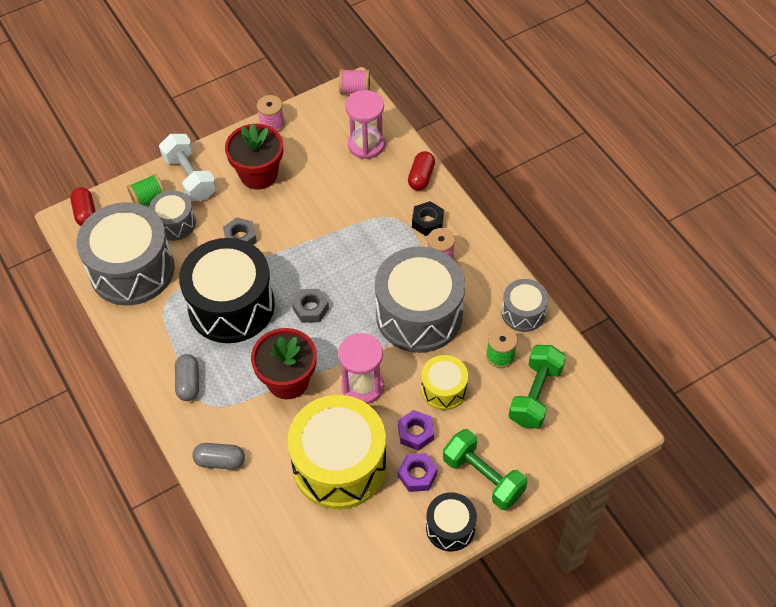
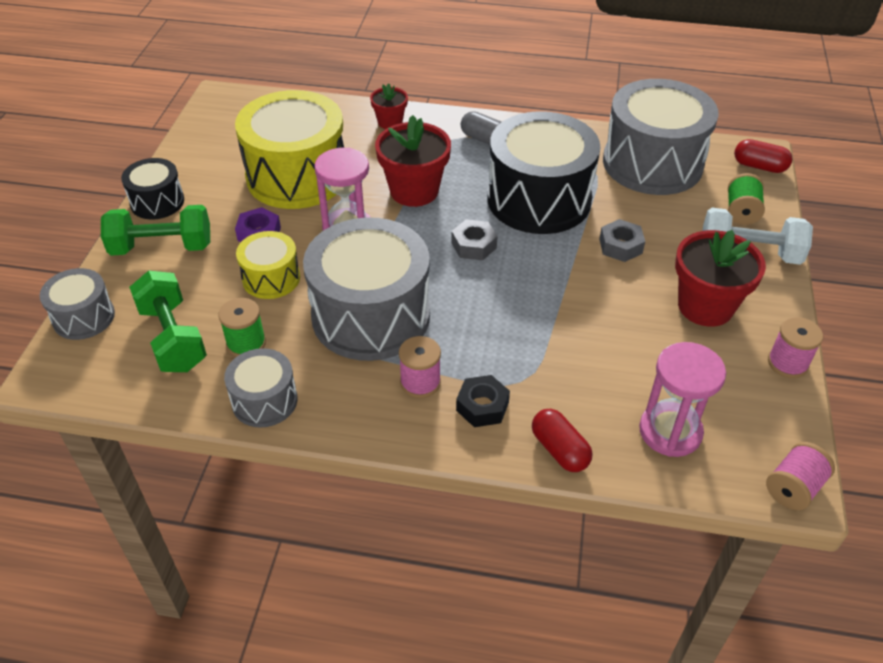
camera: 130 degrees right, 10 degrees down
grey drum [149,190,196,241] -> grey drum moved to [40,268,115,340]
grey capsule [192,443,245,470] -> red flower pot [370,83,408,129]
purple nut [398,453,438,492] -> none

